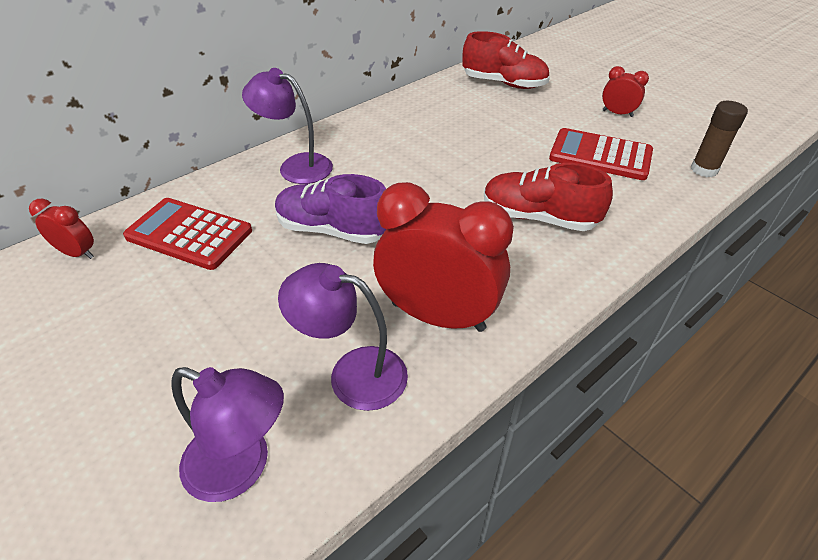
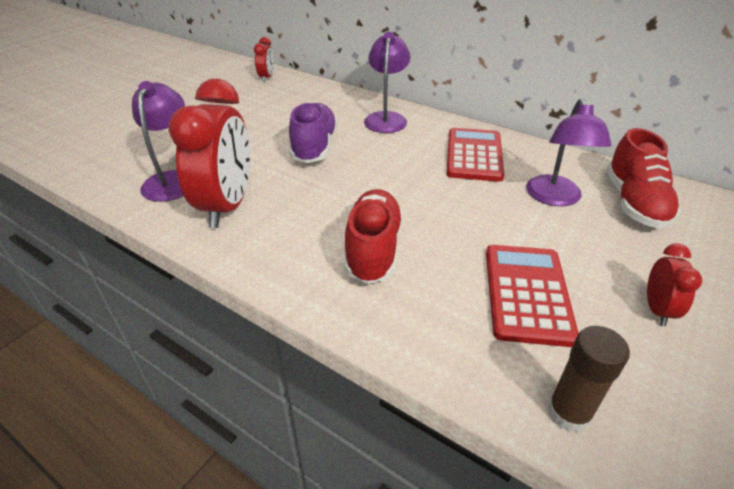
camera: 75 degrees right, 5 degrees down
red calculator [123,198,252,270] -> red calculator moved to [446,128,504,182]
purple lamp [171,367,284,502] -> purple lamp moved to [526,98,611,206]

